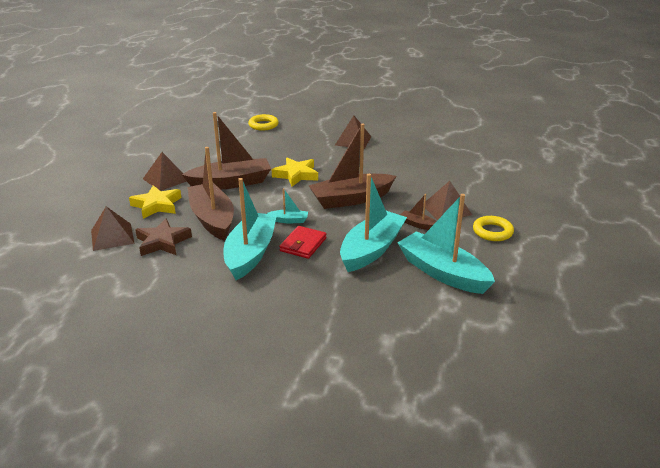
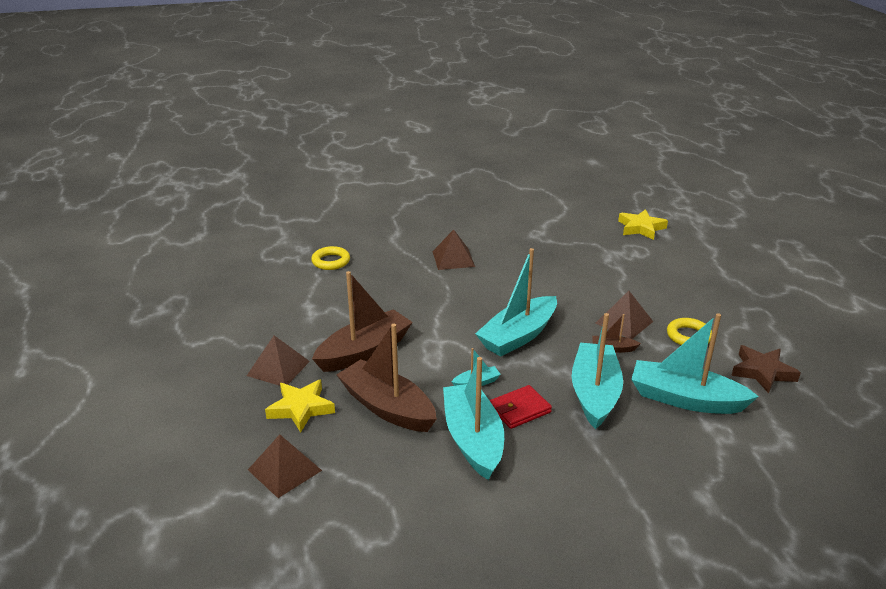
camera: 25 degrees left, 0 degrees up
brown star [135,218,192,256] -> brown star moved to [731,345,801,393]
yellow star [272,158,318,187] -> yellow star moved to [618,209,668,240]
red wallet [279,226,327,259] -> red wallet turned 60 degrees clockwise [490,385,552,429]
brown boat [309,123,396,209] -> turquoise boat [475,248,557,357]

